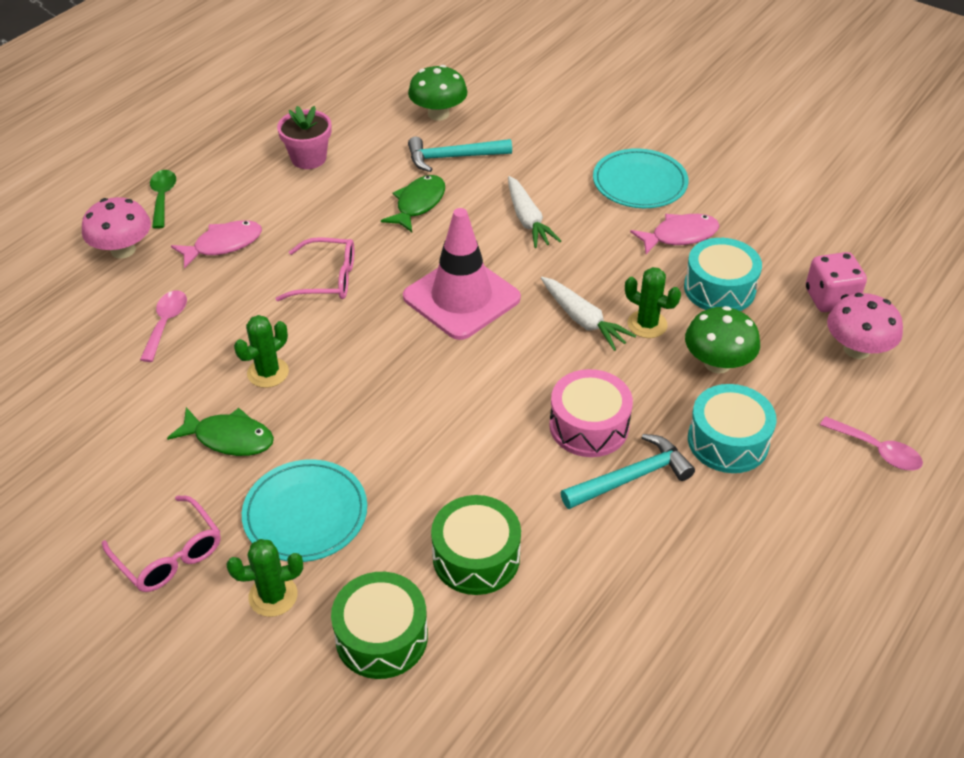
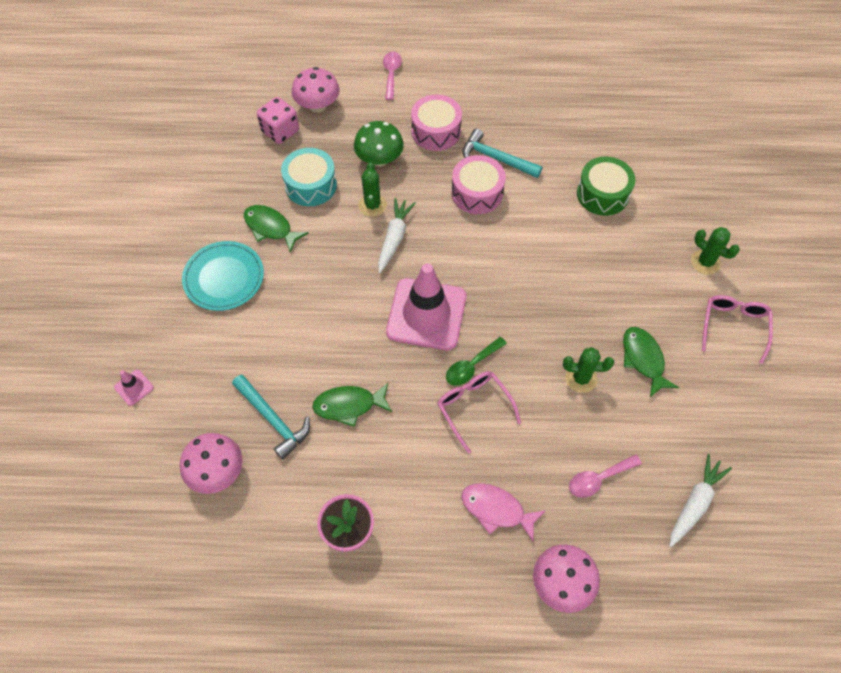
camera: 125 degrees left, 15 degrees up
green spoon [150,170,176,229] -> green spoon moved to [446,337,507,386]
turquoise plate [242,459,367,562] -> none
green drum [331,572,428,679] -> none
green mushroom [408,65,468,121] -> pink mushroom [180,433,242,494]
white carrot [508,176,561,248] -> white carrot moved to [669,454,732,547]
pink fish [630,214,719,254] -> green fish [244,205,309,253]
turquoise drum [688,384,777,473] -> pink drum [411,95,462,151]
none -> pink traffic cone [114,369,154,406]

